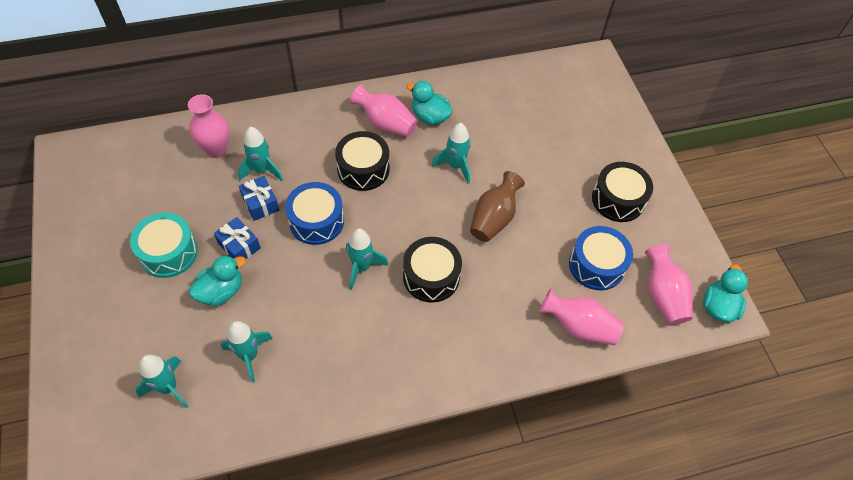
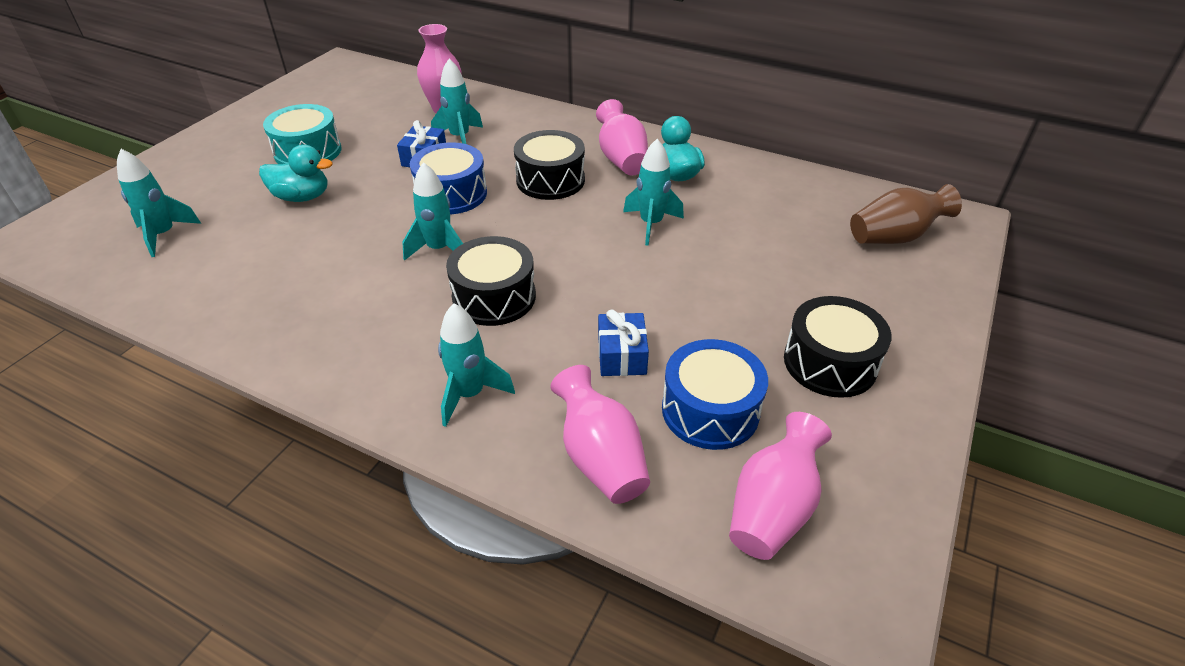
camera: 45 degrees right, 15 degrees down
blue gift [214,217,261,259] -> blue gift moved to [598,309,649,376]
turquoise rocket [221,321,273,383] -> turquoise rocket moved to [438,303,515,427]
brown vase [470,171,525,242] -> brown vase moved to [850,184,962,244]
turquoise duck [703,264,748,323] -> none

